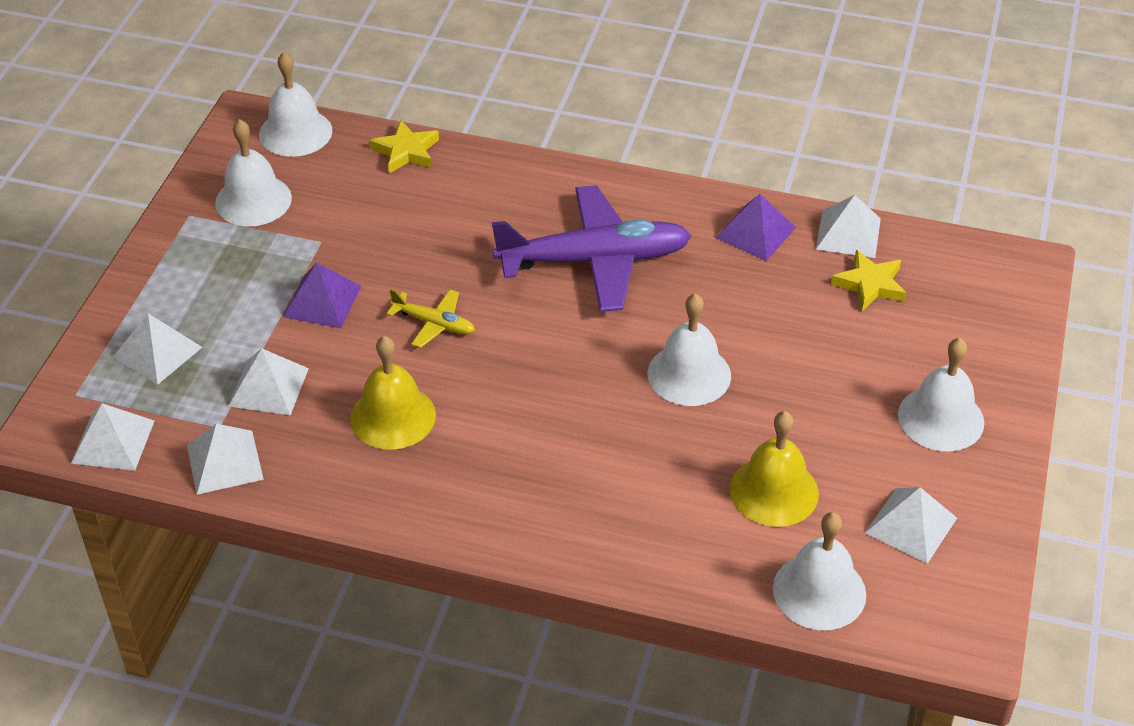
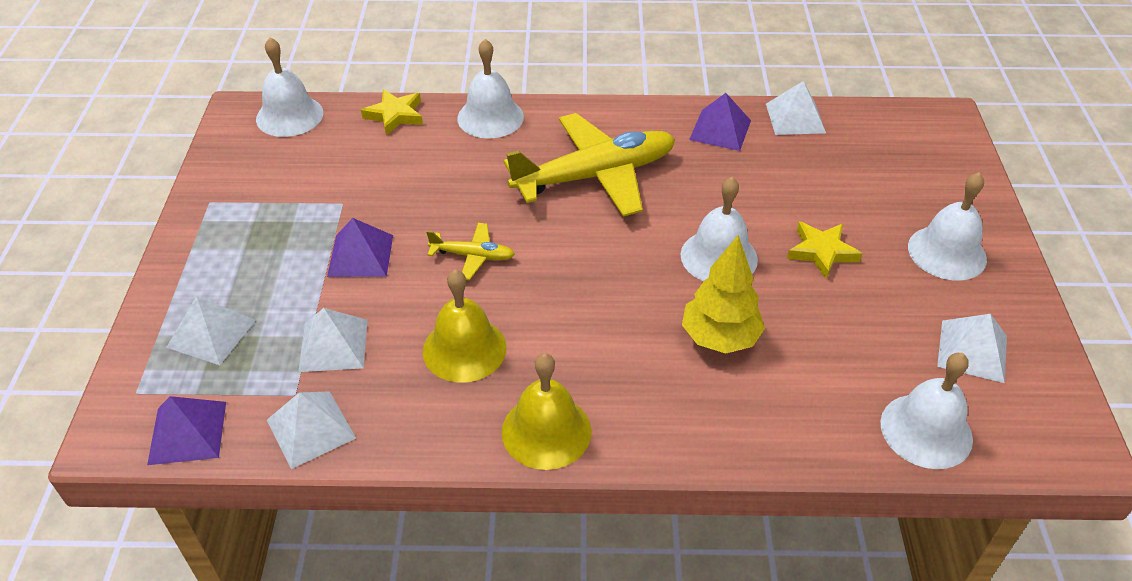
camera: 15 degrees left, 0 degrees up
white pyramid [71,403,154,471] -> purple pyramid [147,396,226,465]
white bell [215,119,292,226] -> white bell moved to [457,39,524,139]
purple plane [492,185,691,312] -> yellow plane [504,113,675,217]
yellow bell [730,411,819,527] -> yellow bell moved to [502,353,592,470]
yellow star [831,250,907,311] -> yellow star moved to [787,222,863,279]
none -> yellow tree [682,235,765,354]

